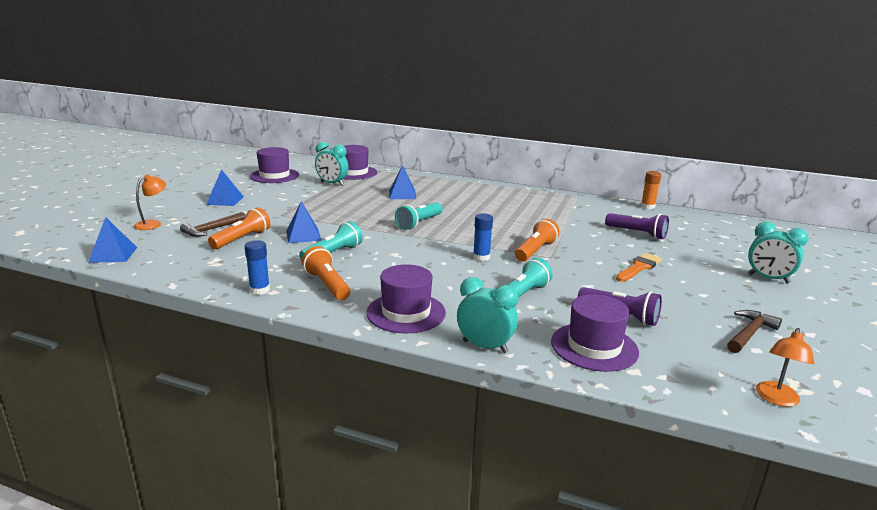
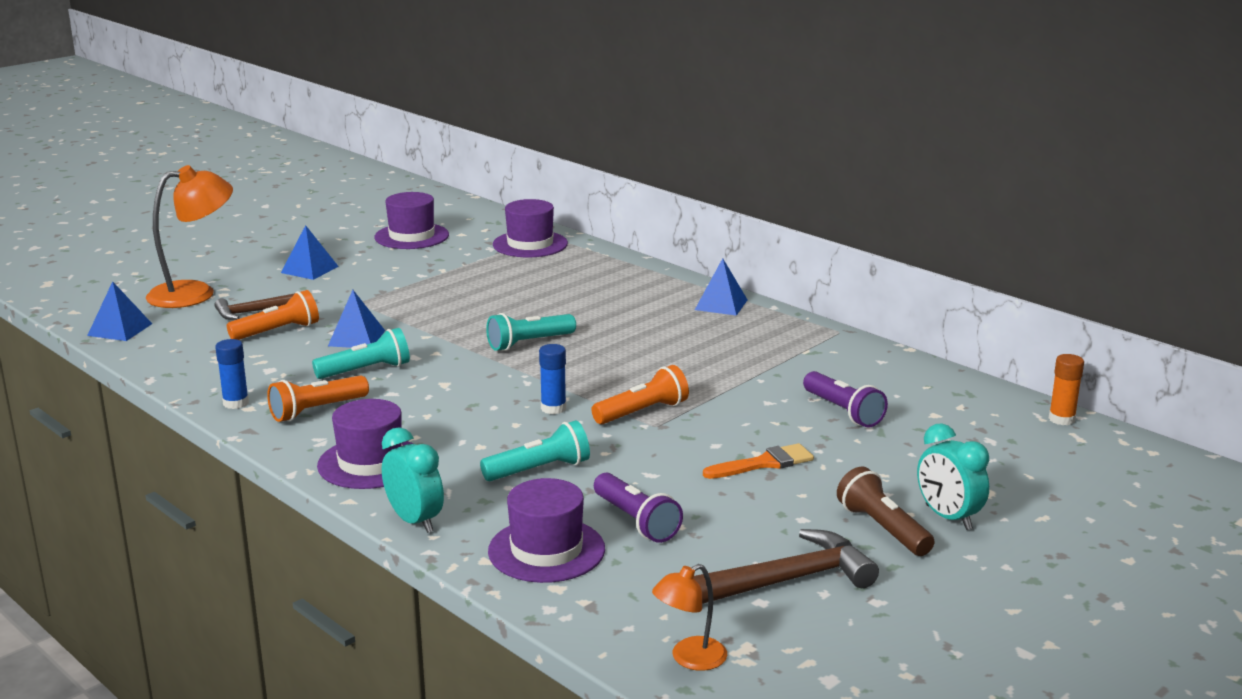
camera: 25 degrees right, 0 degrees up
orange lamp [134,175,166,230] -> orange lamp [146,165,233,308], size x1.91
orange flashlight [302,246,350,300] -> orange flashlight turned 120 degrees counterclockwise [267,375,369,422]
turquoise clock [315,142,349,186] -> none
blue pyramid [389,165,416,199] -> blue pyramid moved to [695,258,748,316]
orange glue stick [641,171,661,209] -> orange glue stick moved to [1049,354,1084,425]
brown hammer [727,310,782,353] -> brown hammer [694,529,879,604], size x1.58
none -> brown flashlight [837,466,935,556]

